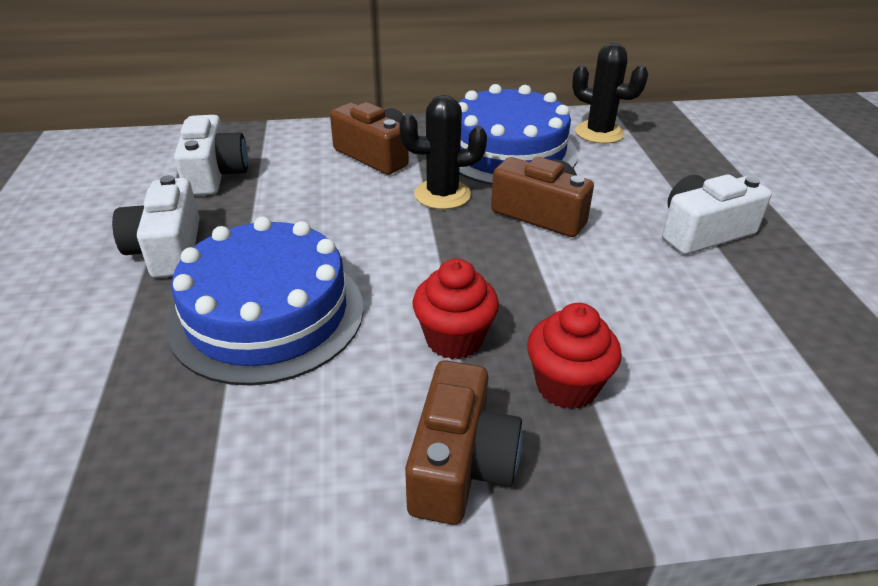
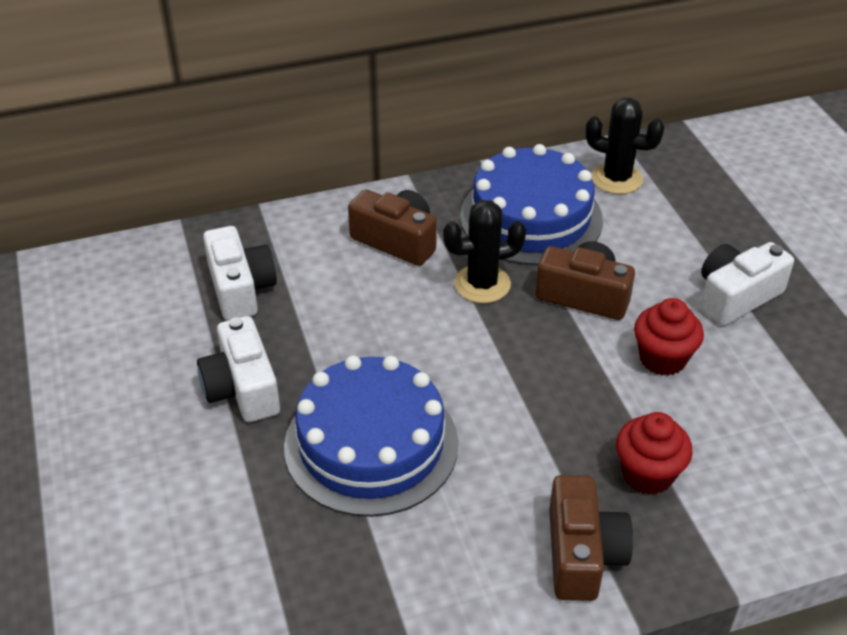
camera: 10 degrees left, 5 degrees up
red cupcake [413,259,499,359] -> red cupcake moved to [634,298,704,376]

